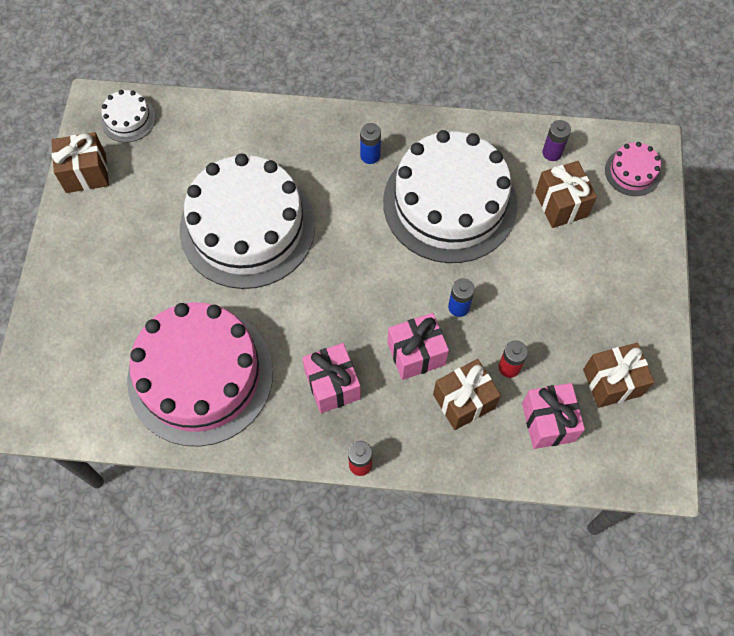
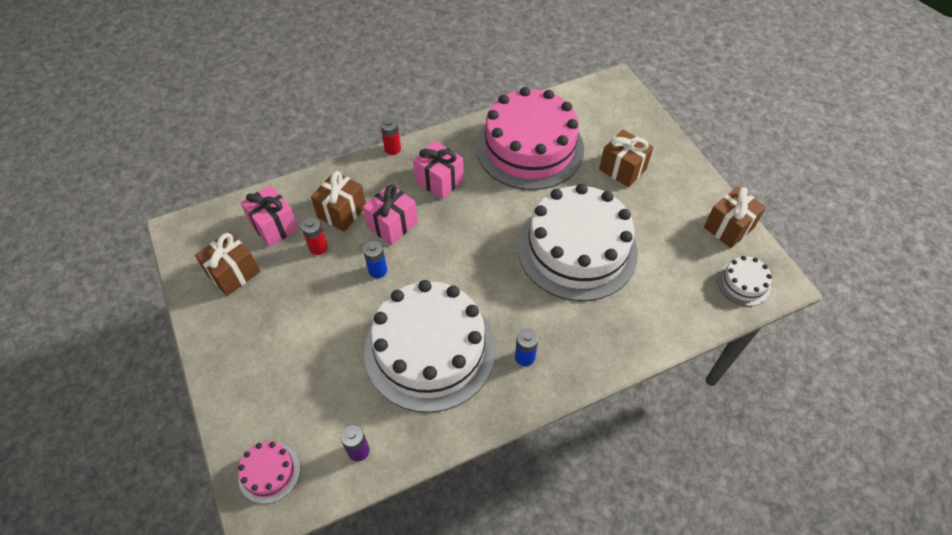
camera: 150 degrees right, 10 degrees down
brown gift [535,161,597,228] -> brown gift moved to [599,129,654,188]

